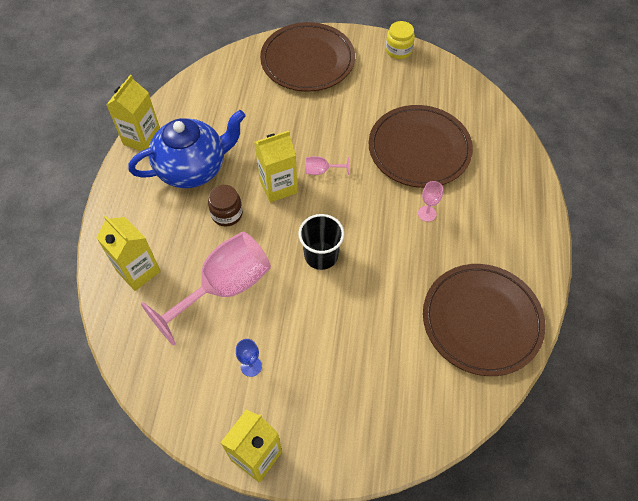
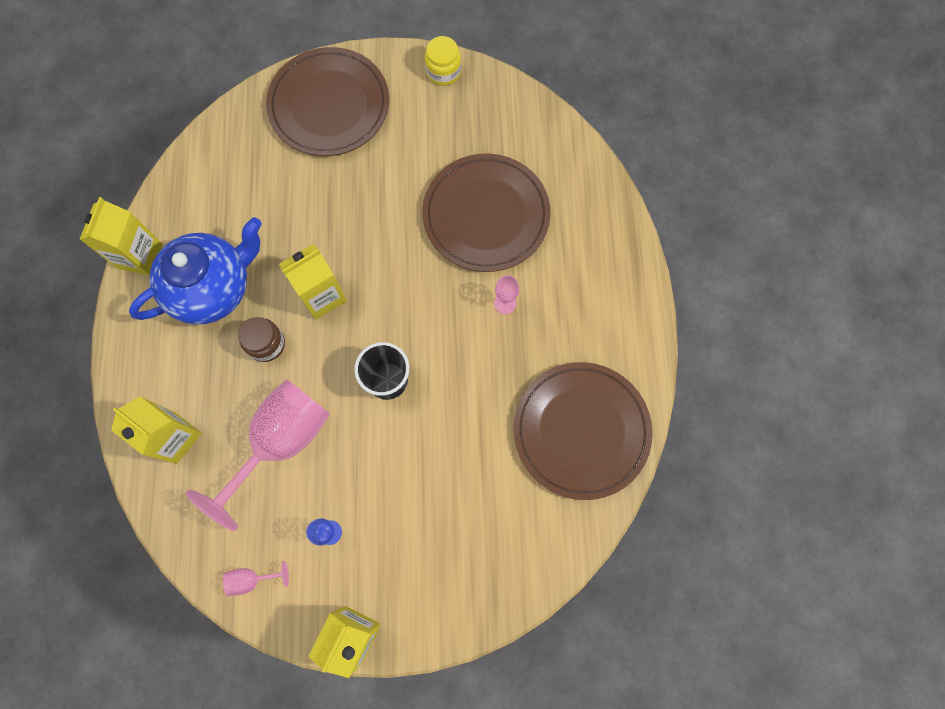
camera: 10 degrees left, 15 degrees up
pink goblet [306,156,350,175] -> pink goblet moved to [223,561,289,596]

